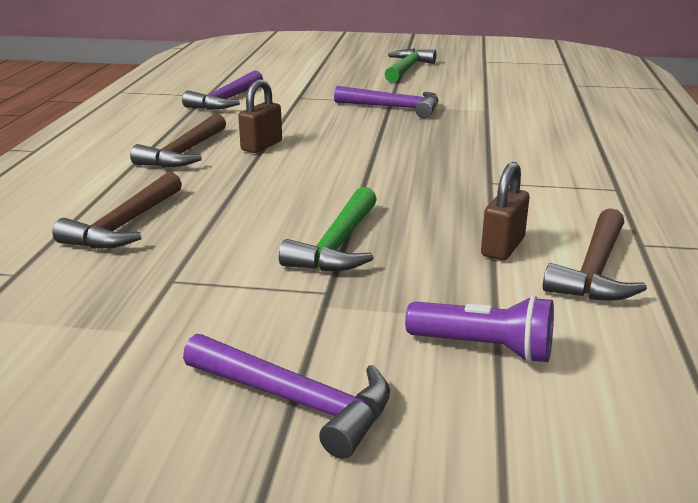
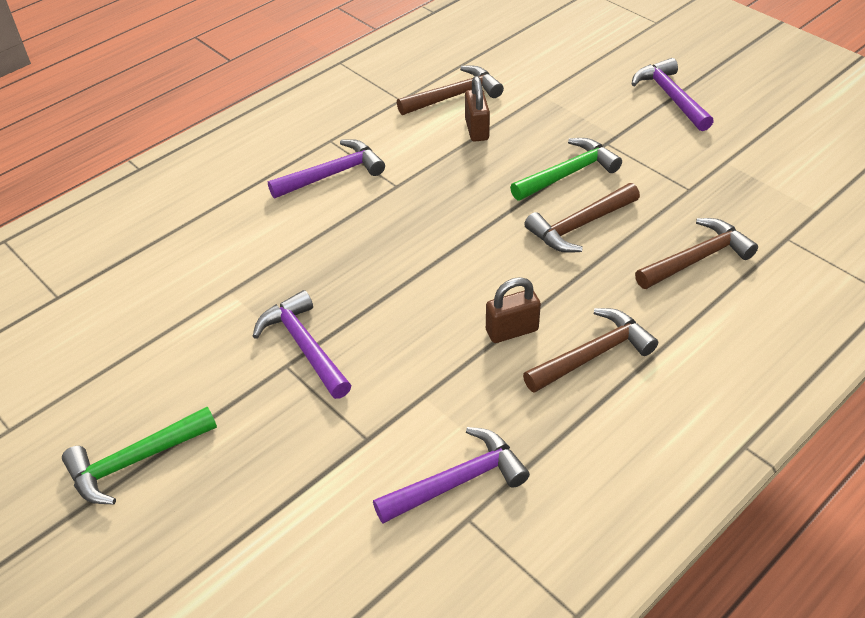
camera: 140 degrees left, 20 degrees up
purple flashlight [405,296,554,363] -> none
brown padlock [481,162,530,260] -> brown padlock turned 75 degrees counterclockwise [465,76,490,142]
none -> purple hammer [268,139,385,198]
none -> brown hammer [524,183,640,253]

